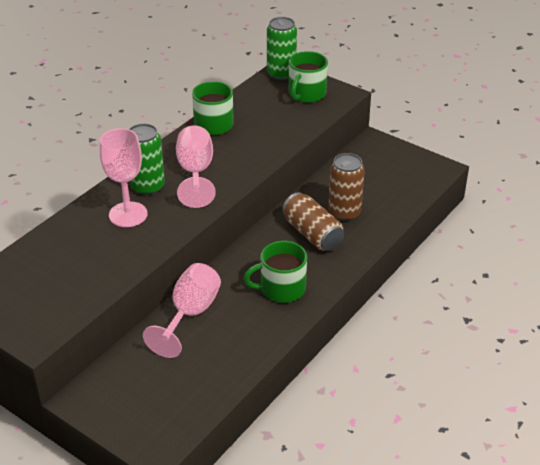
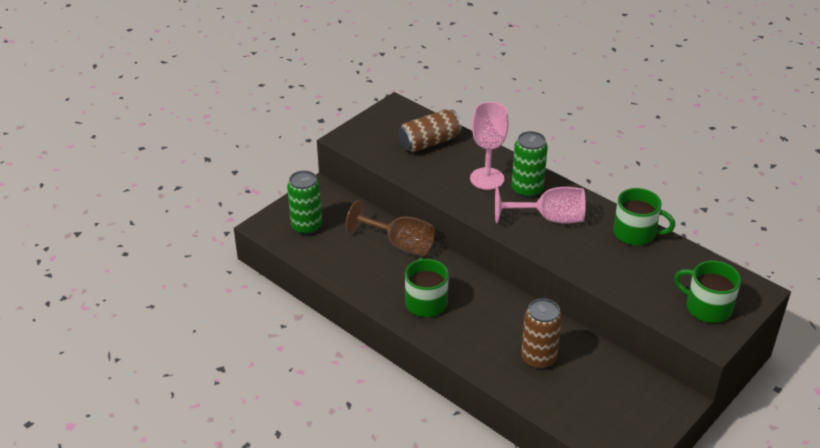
camera: 95 degrees right, 0 degrees up
pink goblet [143,263,221,358] -> brown goblet [345,200,435,256]
green can [267,17,297,80] -> green can moved to [287,170,322,235]
brown can [282,192,344,251] -> brown can moved to [398,110,462,152]

